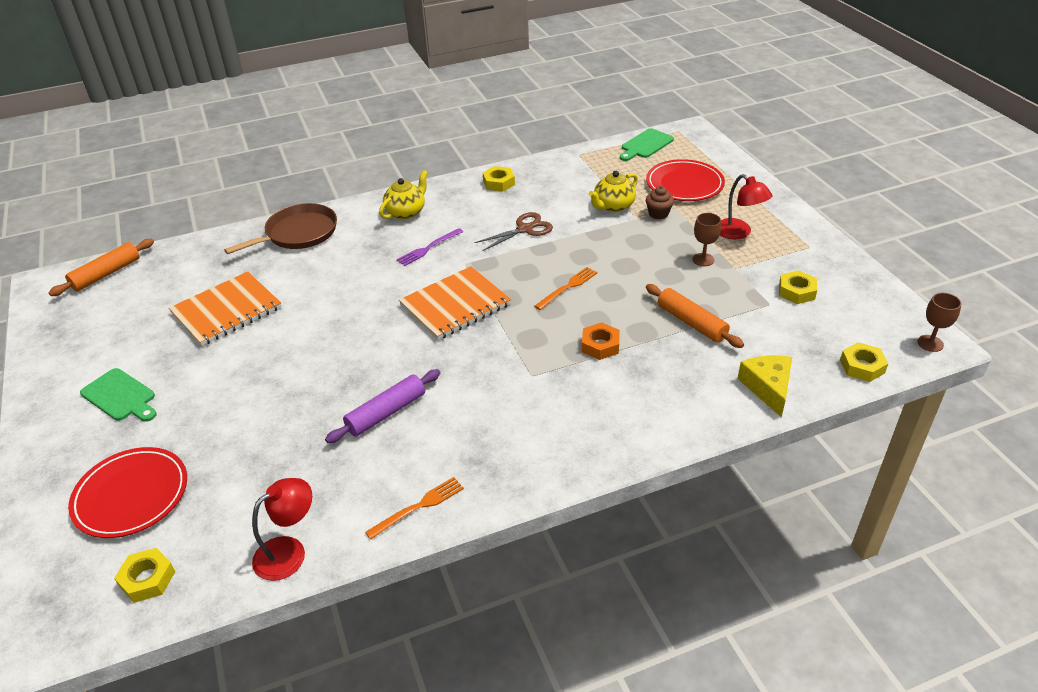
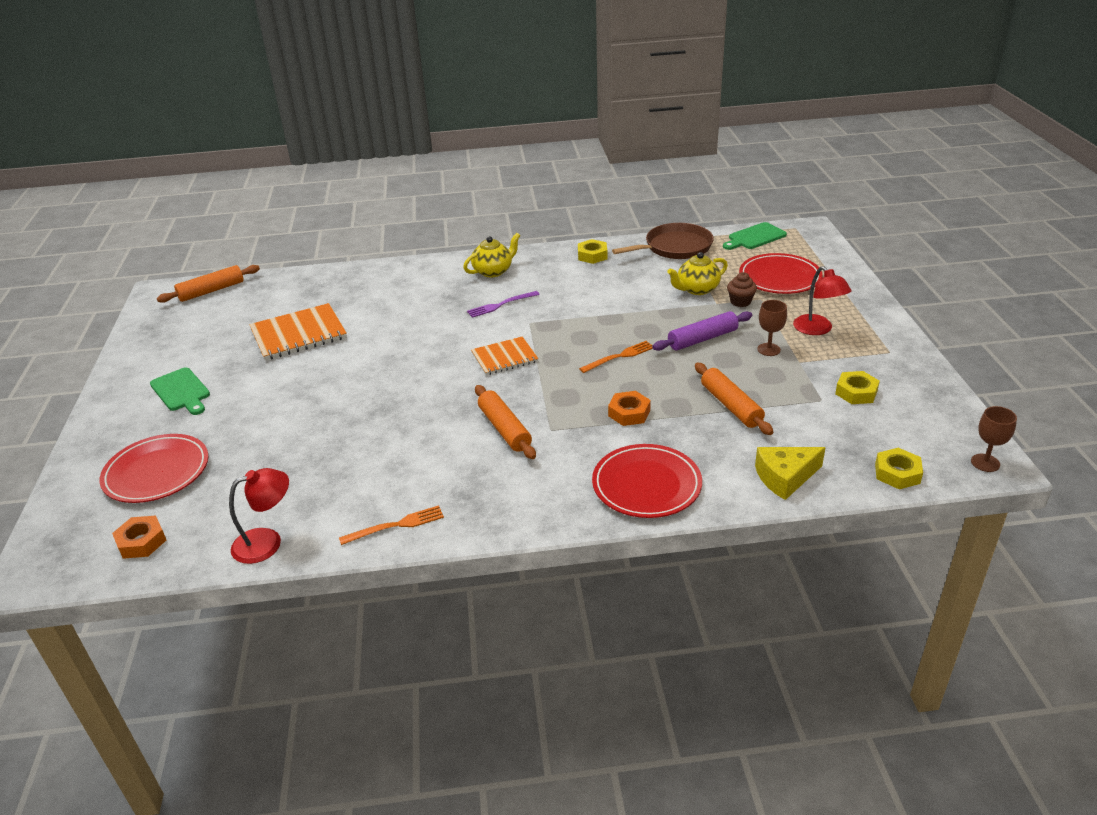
camera: 15 degrees right, 5 degrees down
yellow nut [114,548,176,603] -> orange nut [112,516,166,559]
brown pan [224,203,337,254] -> brown pan moved to [612,223,714,259]
purple rolling pin [325,369,440,443] -> purple rolling pin moved to [652,311,752,351]
orange notebook [399,266,511,340] -> orange notebook [471,336,539,375], size x0.64
brown scissors [475,212,553,251] -> none
yellow cheese [738,355,792,417] -> yellow cheese turned 120 degrees counterclockwise [755,447,826,500]
none -> orange rolling pin [475,385,536,459]
none -> red plate [592,444,702,518]

